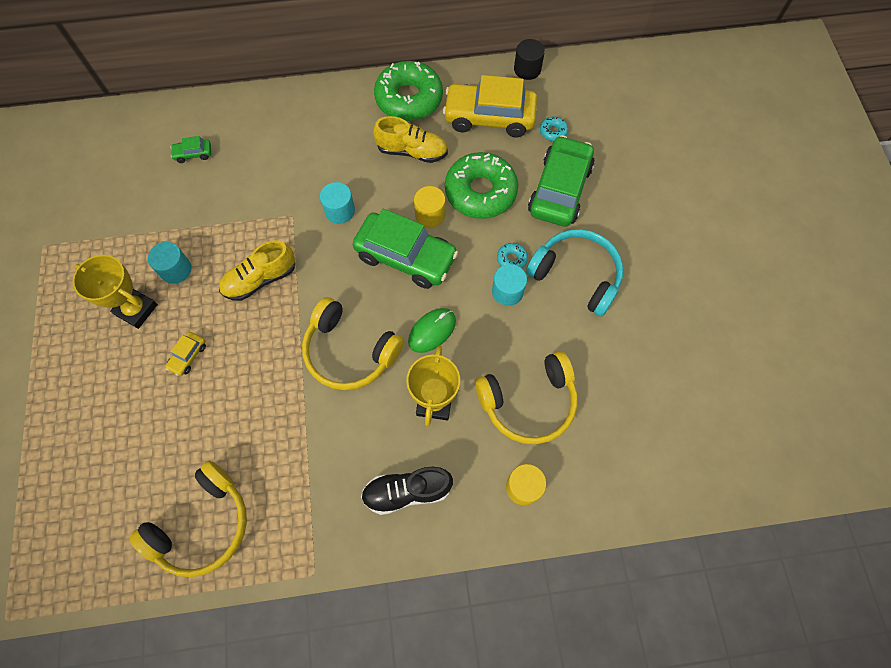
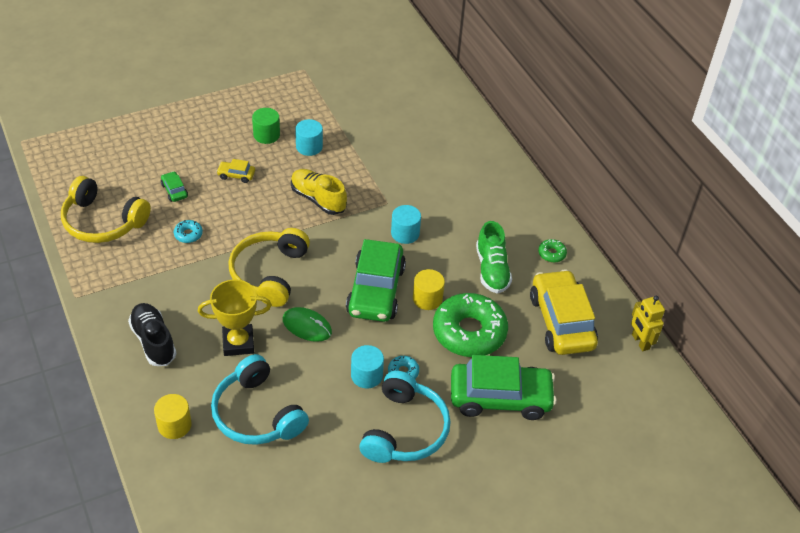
camera: 70 degrees right, 20 degrees down
yellow trophy [73,255,158,329] -> green cylinder [252,108,280,144]
green car [170,136,211,163] -> green car moved to [161,171,188,202]
yellow shoe [373,116,448,163] -> green shoe [476,221,512,294]
green donut [374,61,443,121] -> green donut [538,239,567,263], size x0.41
yellow headphones [475,351,577,444] -> turquoise headphones [211,354,309,445]
black cylinder [514,39,545,80] -> yellow robot [631,296,665,351]
turquoise donut [540,117,568,141] -> turquoise donut moved to [174,220,203,243]

